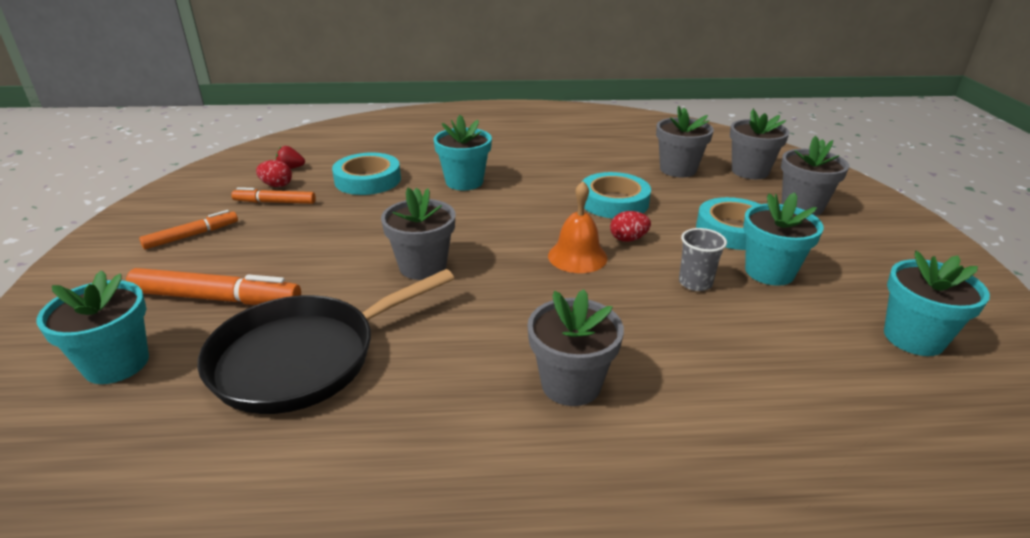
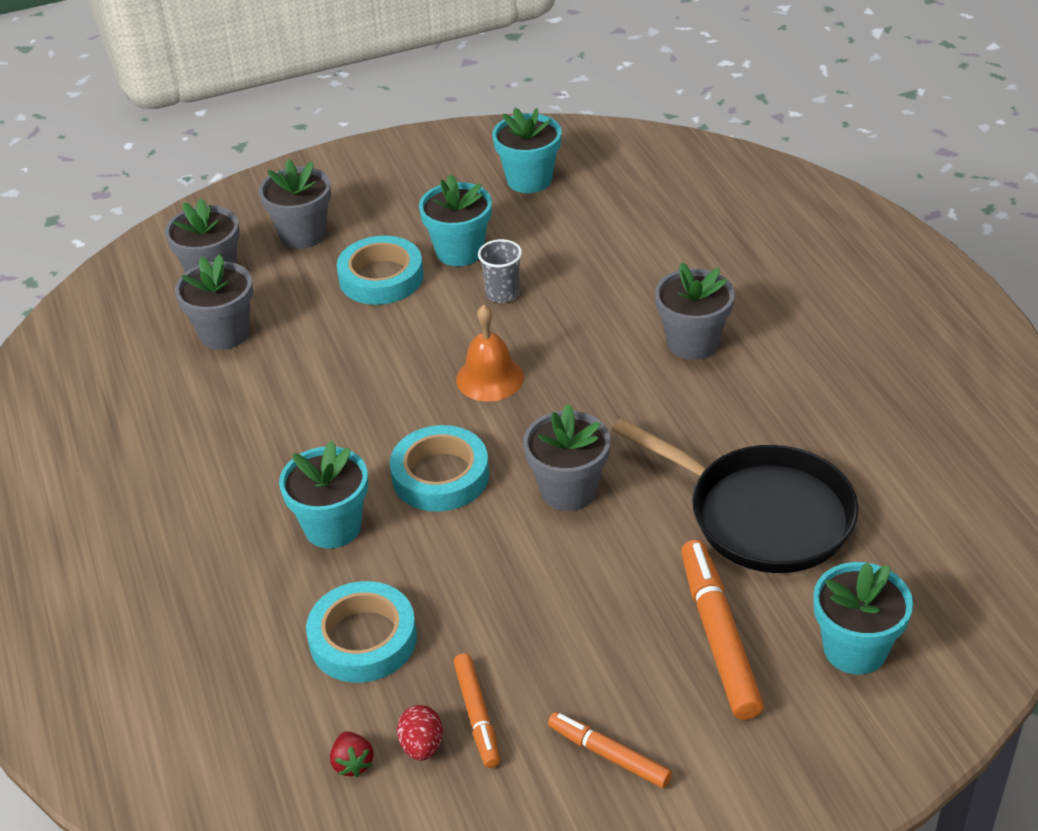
camera: 105 degrees left, 10 degrees up
turquoise tape [583,172,651,218] -> turquoise tape moved to [390,425,489,512]
red egg [610,211,651,242] -> none

